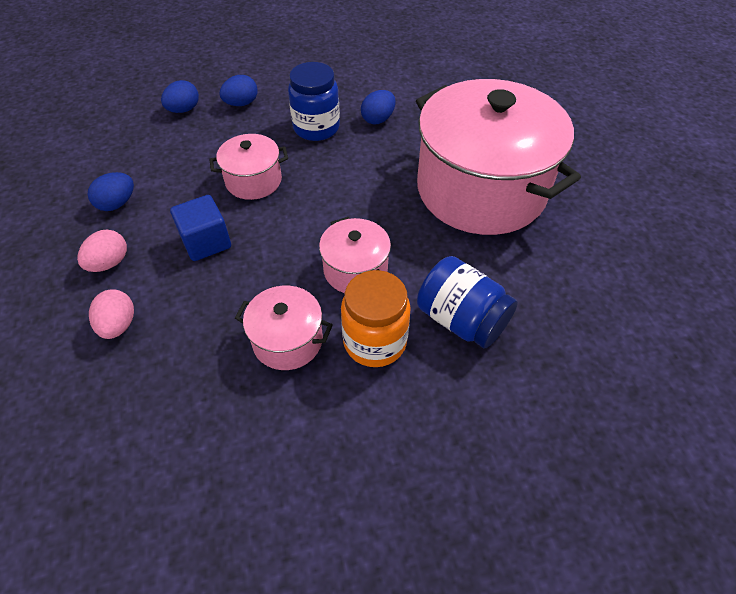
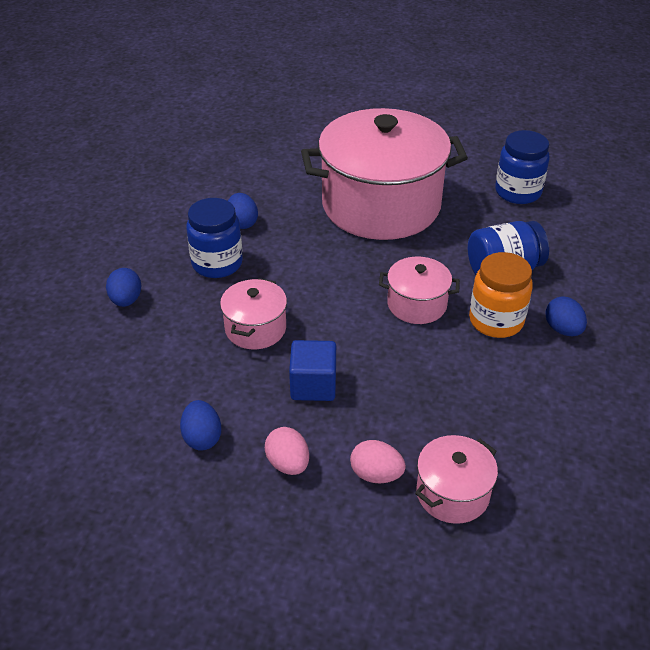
camera: 60 degrees left, 10 degrees down
blue egg [161,80,199,113] -> blue egg moved to [545,296,587,337]
pink pot [235,286,333,370] -> pink pot moved to [415,435,498,524]
none -> blue jar [495,130,550,204]

